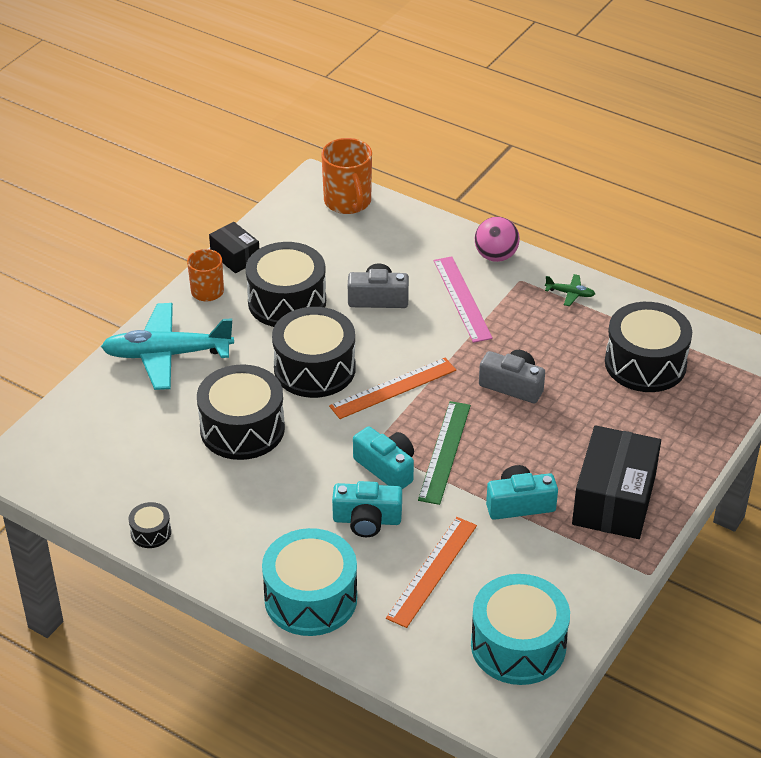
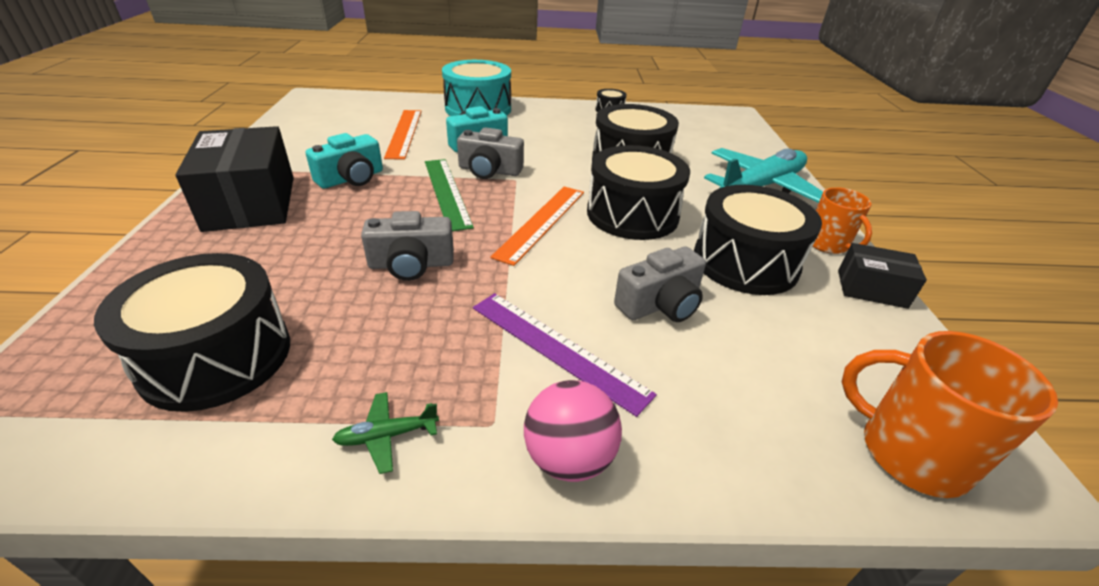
camera: 145 degrees right, 5 degrees down
turquoise camera [353,426,414,489] -> grey camera [457,127,524,179]
pink ruler [434,257,493,343] -> purple ruler [473,293,657,417]
turquoise drum [471,574,570,685] -> none

